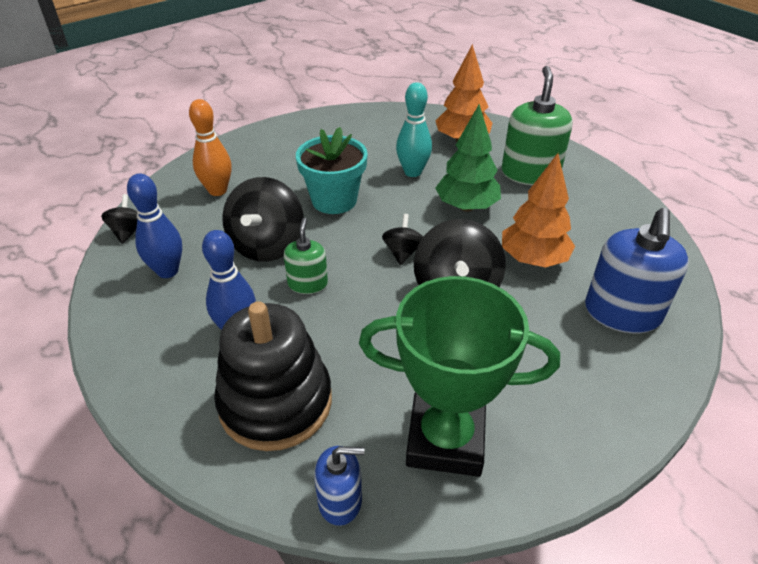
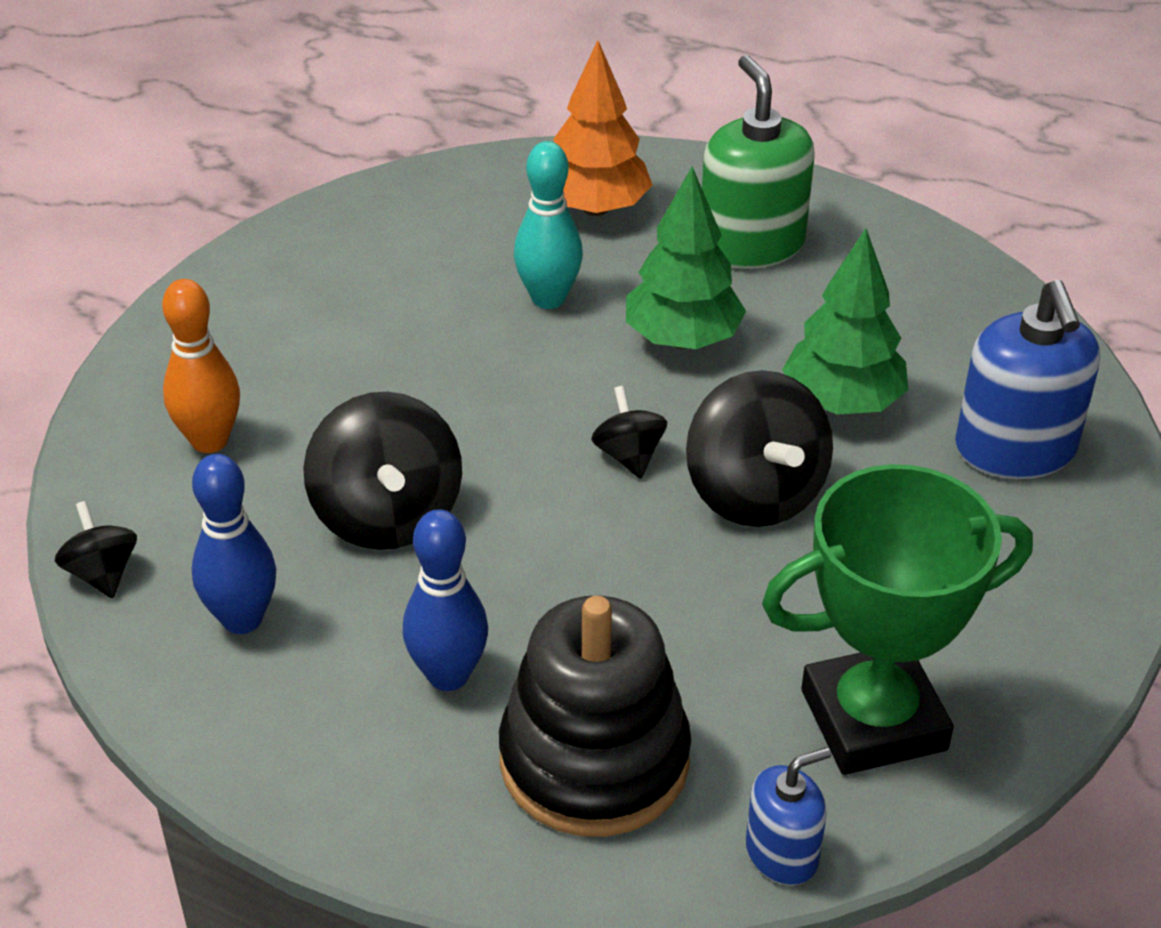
camera: 25 degrees left, 0 degrees up
green soap dispenser [284,218,328,294] -> none
turquoise flower pot [296,127,368,214] -> none
orange tree [502,153,575,268] -> green tree [782,228,908,415]

